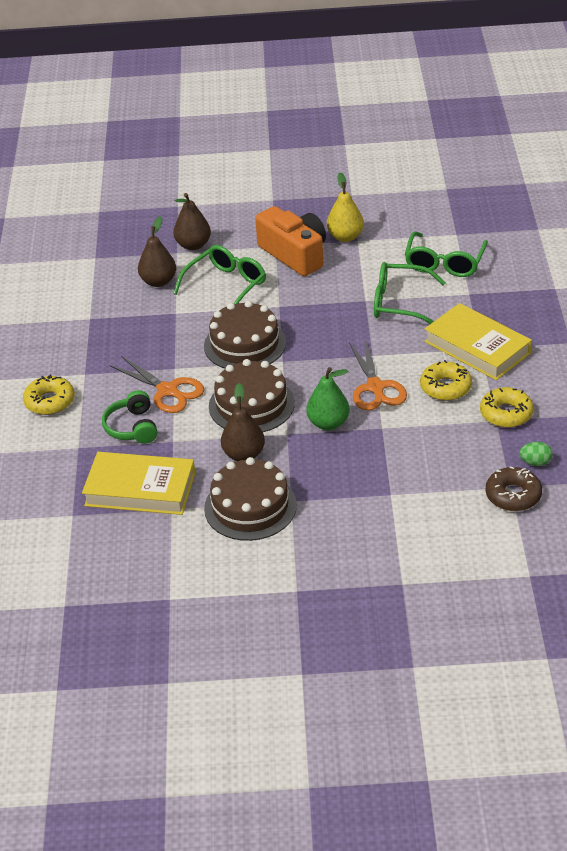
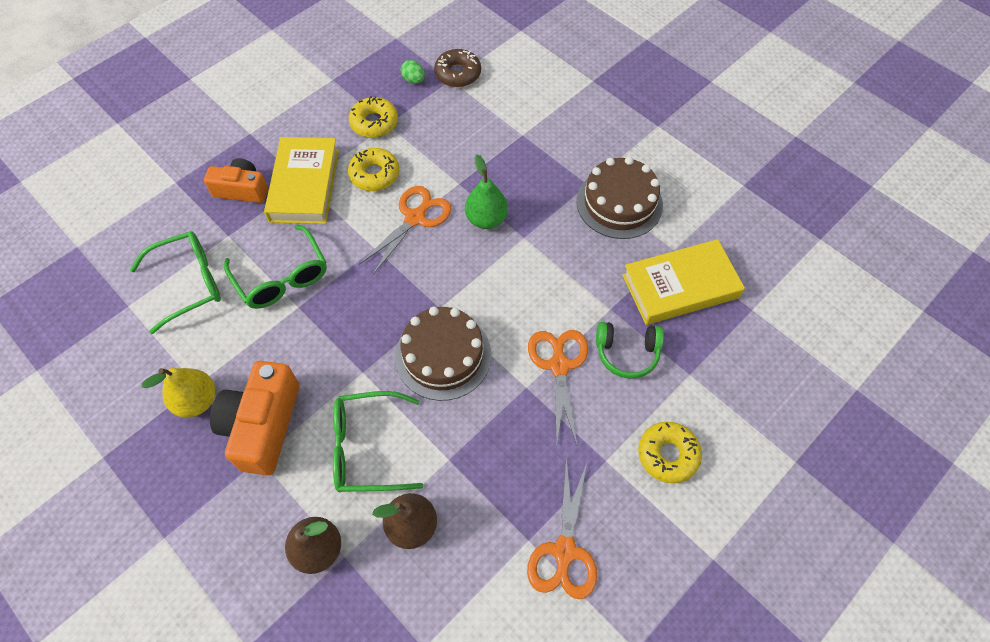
camera: 135 degrees left, 20 degrees up
yellow book [82,452,195,515] -> yellow book turned 75 degrees counterclockwise [622,239,745,325]
green headphones [102,390,157,444] -> green headphones turned 60 degrees clockwise [596,322,664,379]
brown cake [209,359,295,432] -> none
brown pear [221,383,265,461] -> none
none -> orange camera [204,158,268,203]
none -> orange scissors [527,458,597,599]

